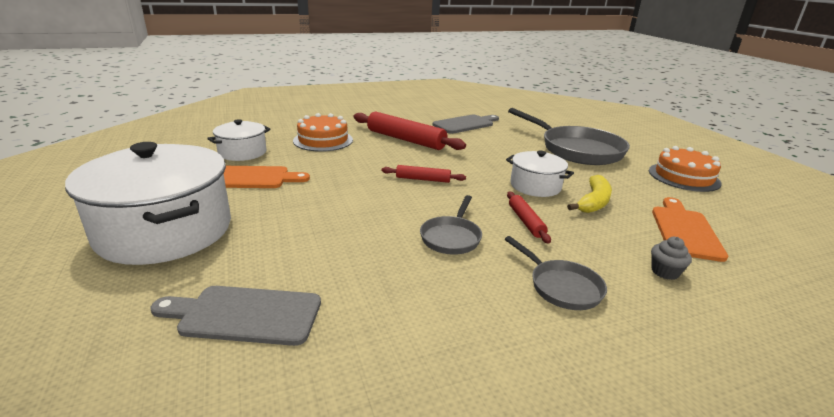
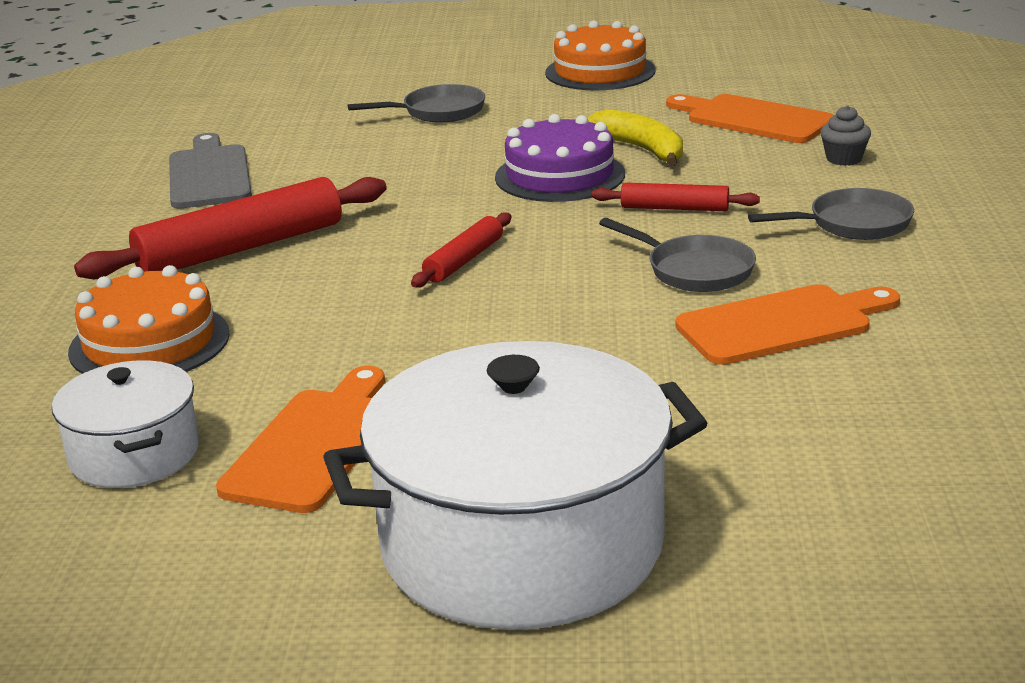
camera: 65 degrees left, 0 degrees up
grey cutting board [150,286,321,346] -> none
white pot [506,151,574,197] -> purple cake [495,114,625,202]
grey pan [508,108,630,165] -> grey pan [348,84,485,123], size x0.51
none -> orange cutting board [675,284,900,365]

